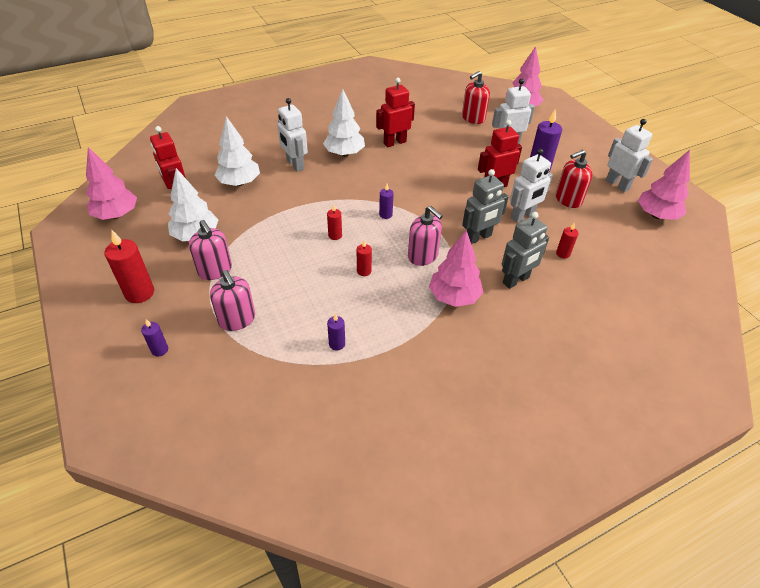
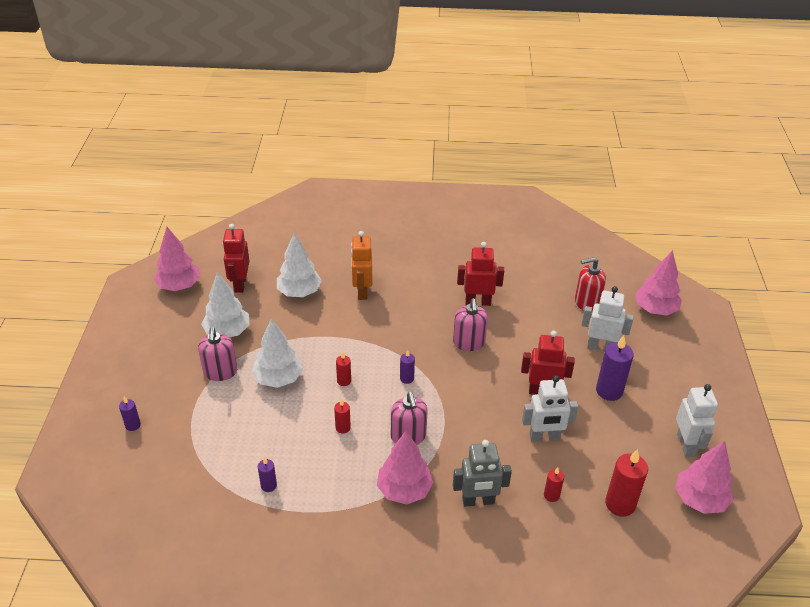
camera: 30 degrees right, 5 degrees down
red candle [105,230,154,303] -> red candle moved to [605,449,648,517]
pink soap dispenser [210,270,255,331] -> pink soap dispenser moved to [453,298,488,351]
white robot [277,98,308,172] -> orange robot [351,231,372,300]
white tree [323,89,365,157] -> white tree moved to [252,319,303,388]
grey robot [462,169,508,244] -> none
red soap dispenser [556,150,593,208] -> none

